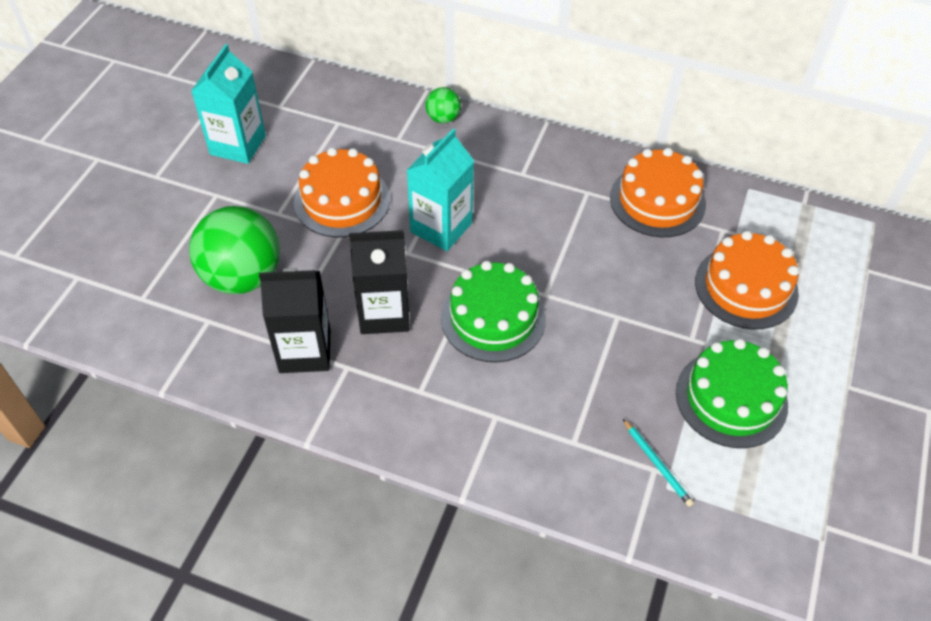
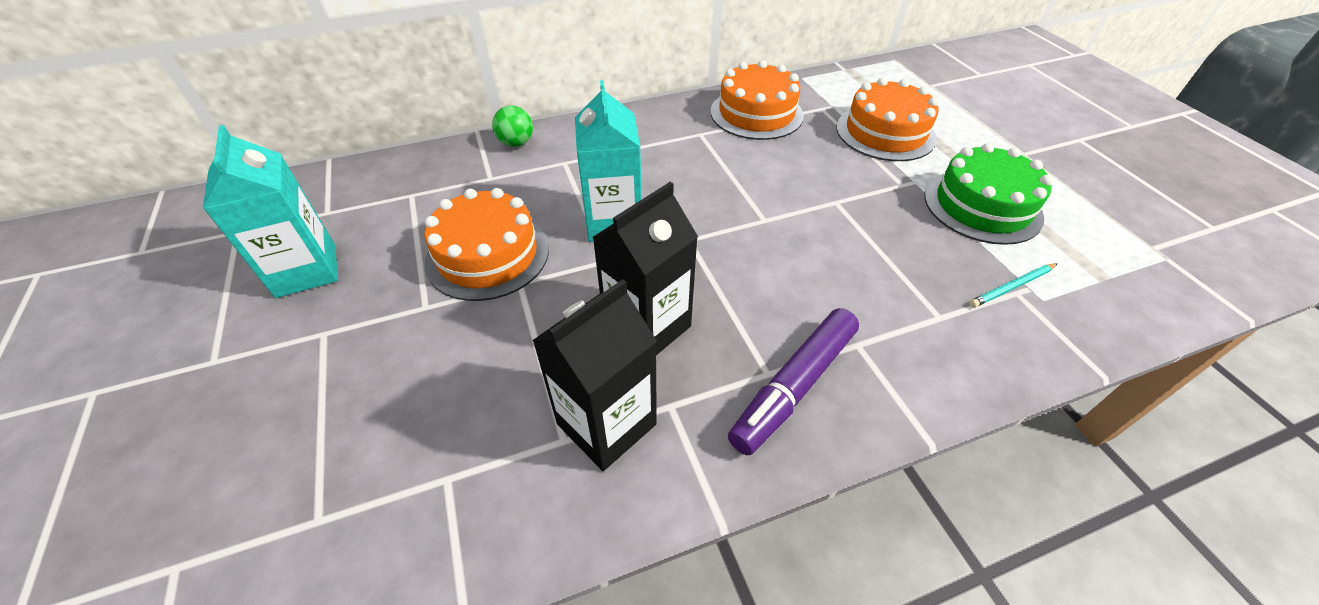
camera: 40 degrees left, 5 degrees down
green ball [189,206,280,294] -> none
green cake [441,261,546,362] -> none
turquoise pencil [623,419,694,507] -> turquoise pencil turned 135 degrees clockwise [969,263,1058,308]
none -> purple marker [728,308,859,455]

